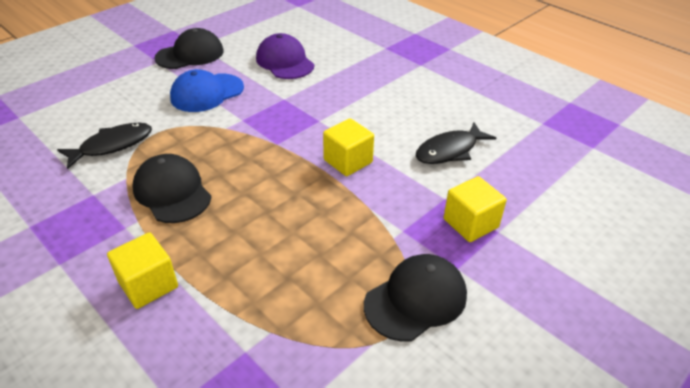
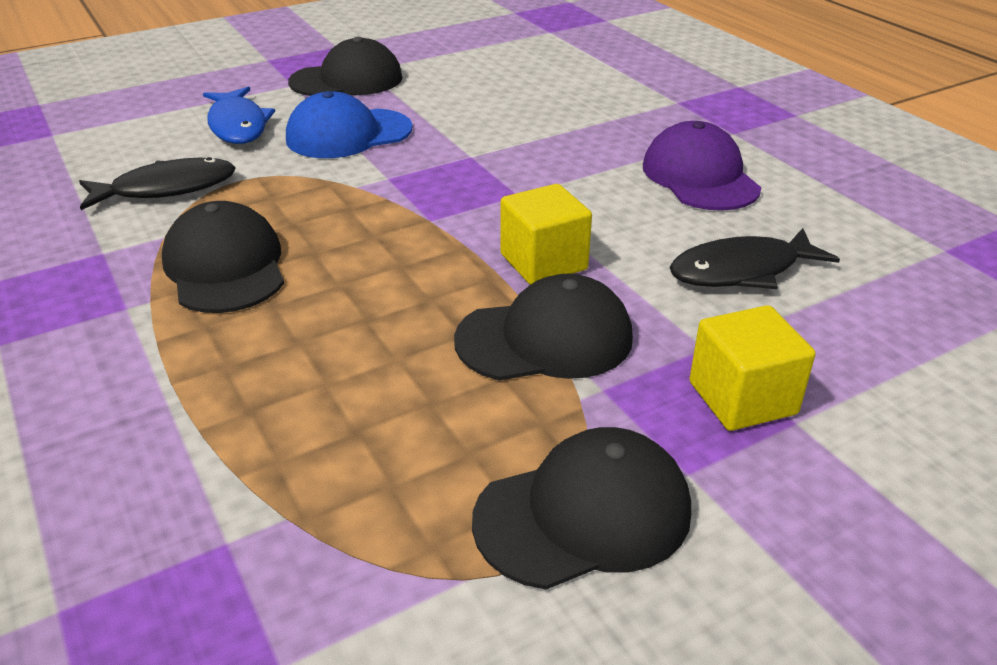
camera: 15 degrees right, 5 degrees down
yellow cube [107,233,178,309] -> none
purple cap [256,33,314,79] -> purple cap moved to [643,121,761,211]
none -> blue fish [203,86,275,144]
none -> black cap [454,273,633,381]

